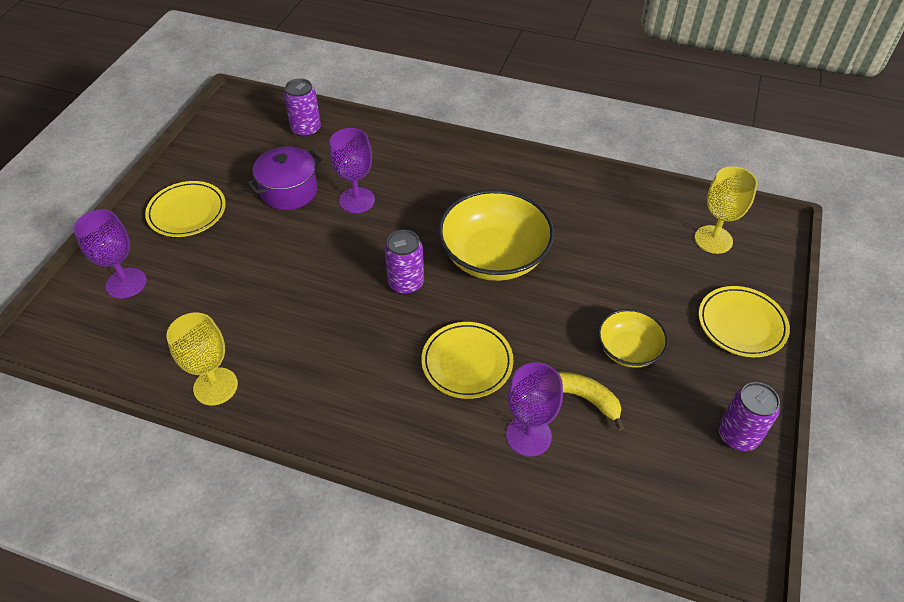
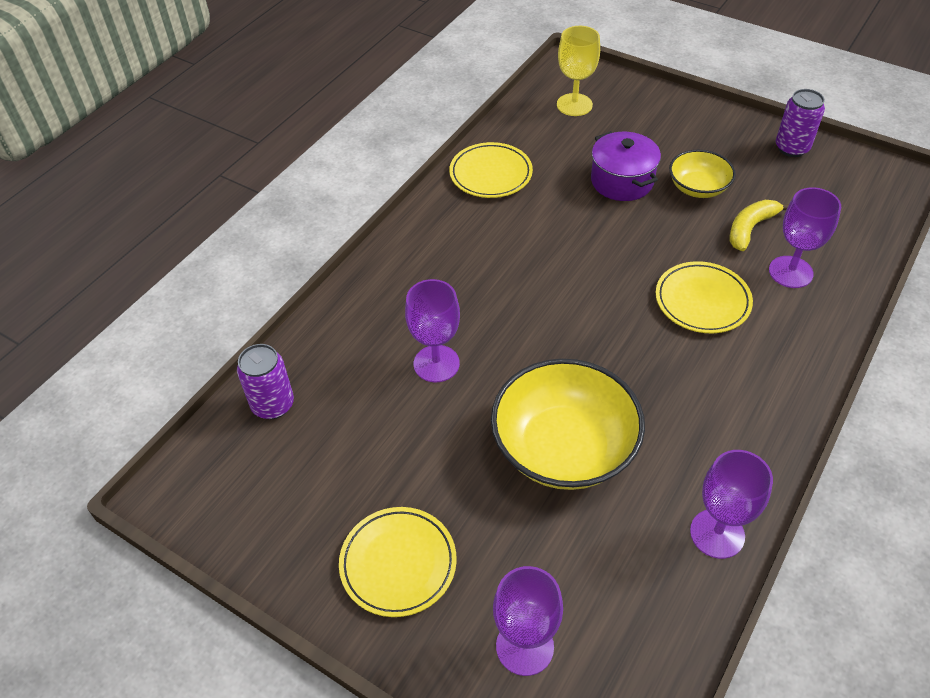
camera: 75 degrees left, 0 degrees up
yellow goblet [167,313,238,405] -> purple goblet [690,450,773,559]
purple pot [247,147,322,210] -> purple pot moved to [591,131,661,201]
purple can [385,230,424,294] -> none
yellow bowl [438,189,555,281] -> yellow bowl moved to [491,359,645,490]
yellow plate [698,286,790,357] -> yellow plate moved to [449,142,533,198]

